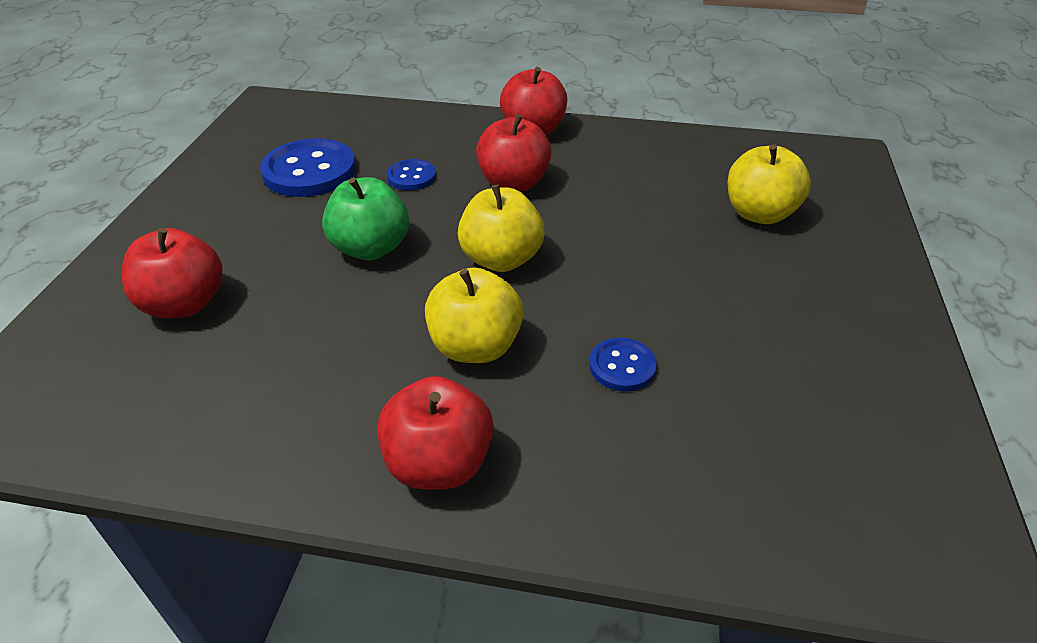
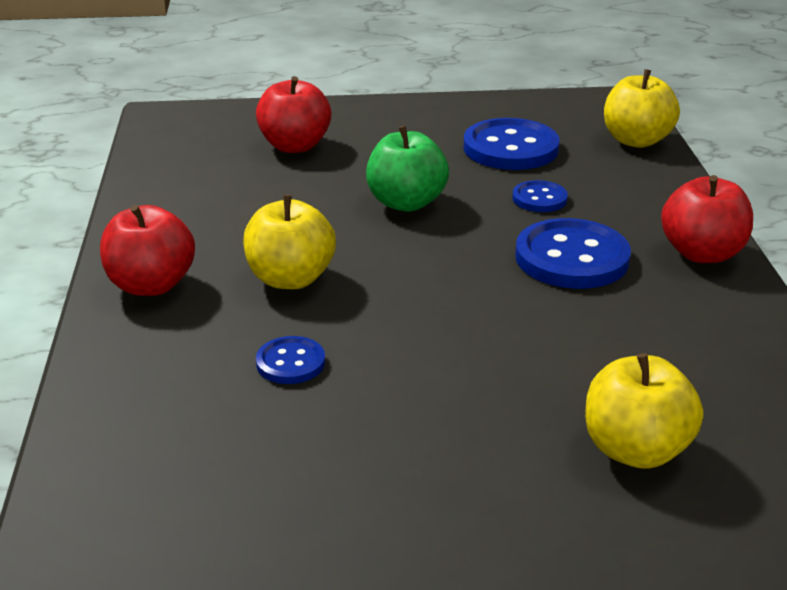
camera: 75 degrees right, 10 degrees down
yellow apple [458,184,544,272] -> yellow apple moved to [604,69,680,148]
red apple [476,114,552,192] -> blue button [515,218,631,289]

